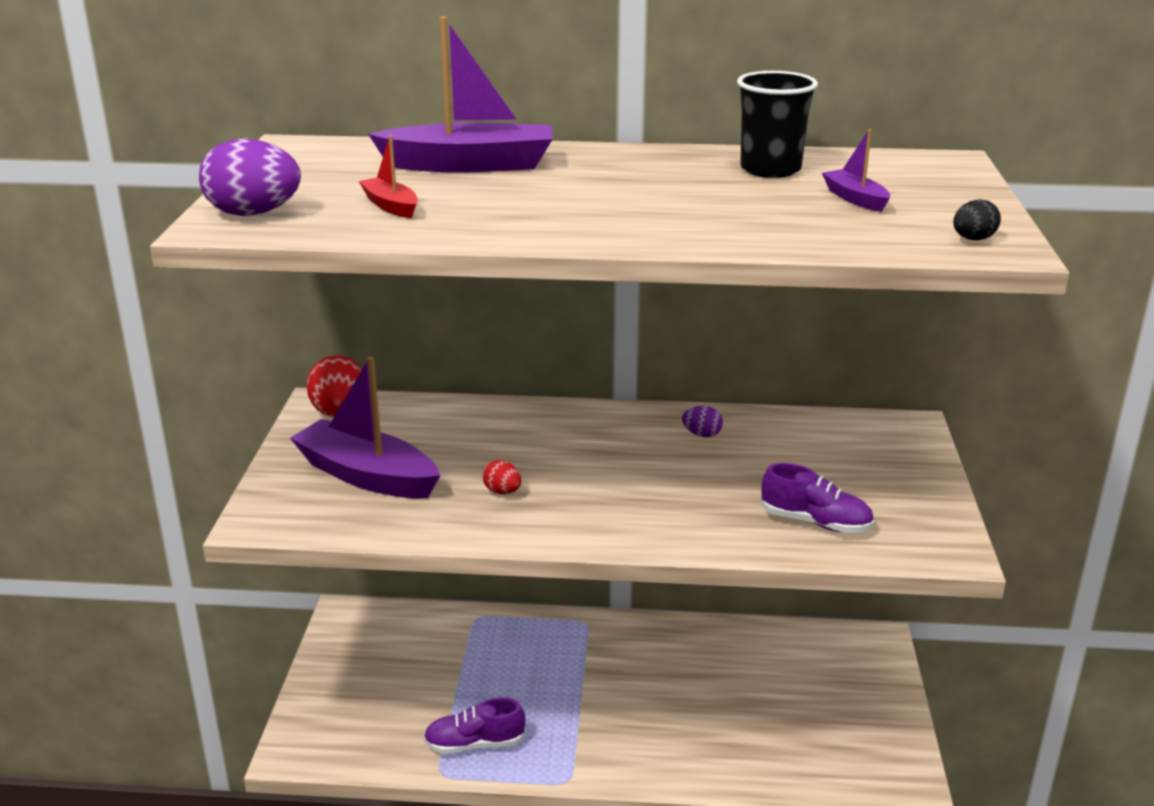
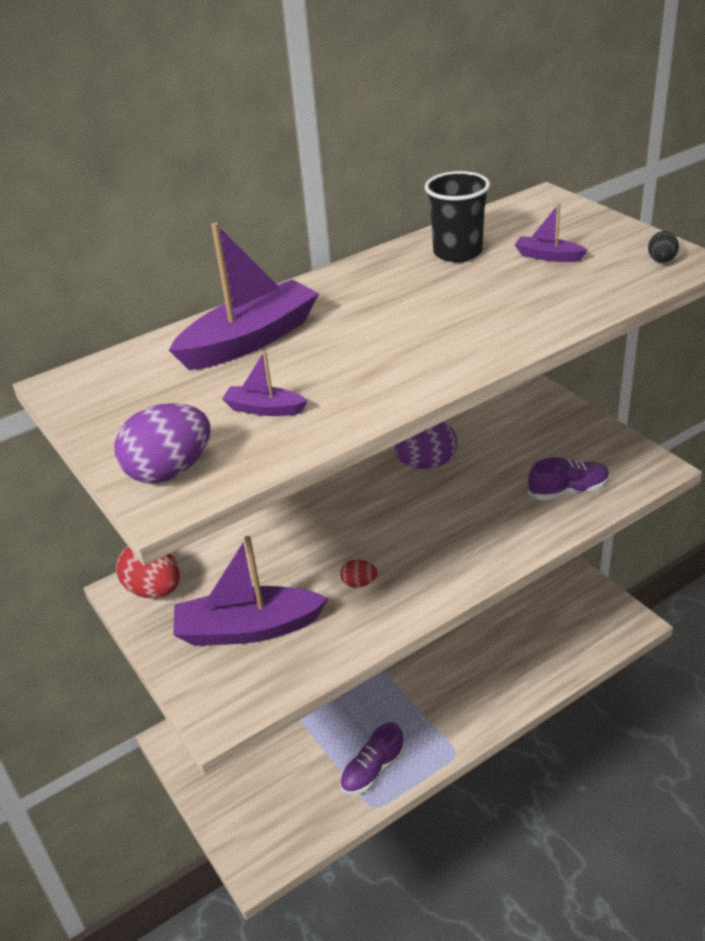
camera: 35 degrees left, 10 degrees up
red boat [359,135,418,218] -> purple boat [222,351,308,416]
purple egg [682,406,723,437] -> purple egg [395,422,457,469], size x1.97

